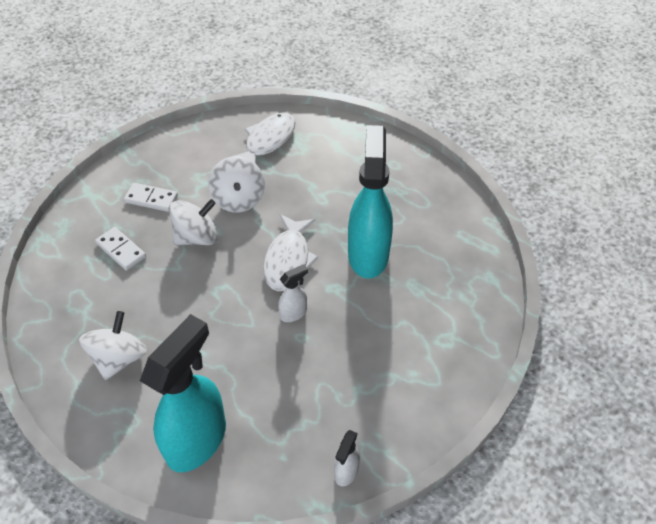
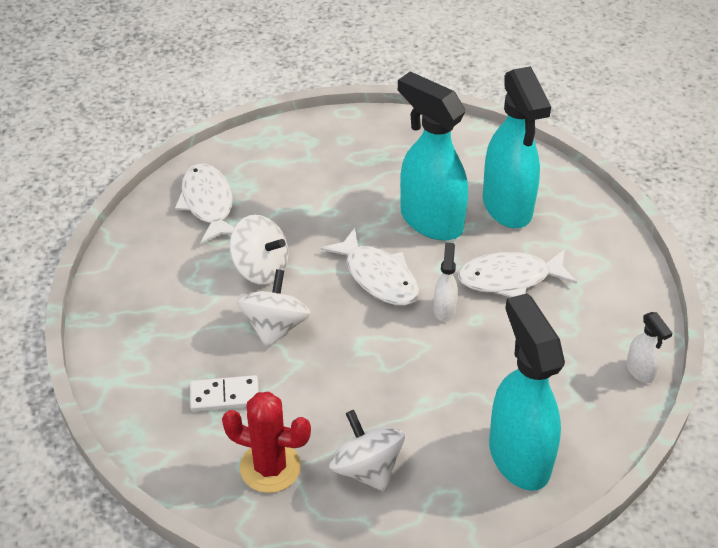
camera: 50 degrees left, 5 degrees down
white domino [124,183,178,212] -> none
none -> red cactus [222,392,311,493]
none -> white fish [458,249,577,297]
none -> turquoise spray bottle [483,66,551,228]

